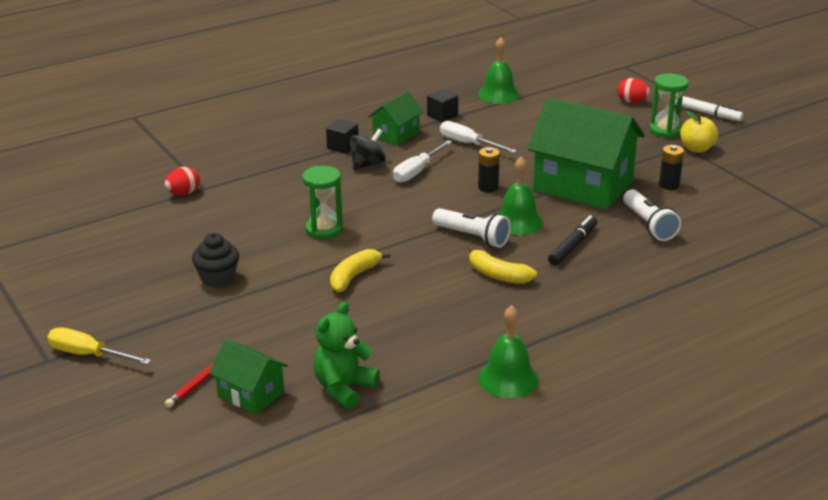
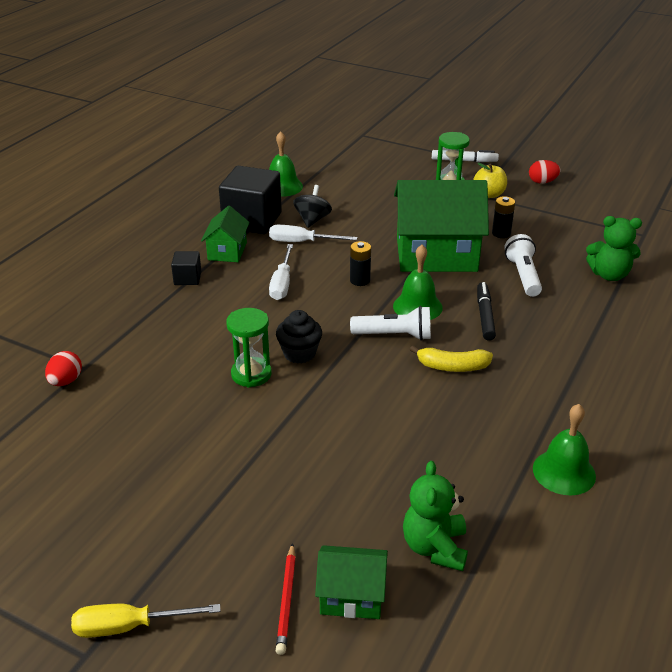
camera: 30 degrees left, 5 degrees up
black cupcake [192,233,239,288] -> black cupcake moved to [276,310,322,364]
yellow banana [330,249,391,292] -> none
black spinning top [349,128,386,170] -> black spinning top moved to [293,185,332,228]
black cube [427,89,458,122] -> black cube [219,166,282,234], size x2.08
red egg [617,78,650,103] -> red egg moved to [529,160,561,184]
white flashlight [623,189,681,241] -> white flashlight turned 135 degrees counterclockwise [504,234,542,297]
none -> green teddy bear [586,216,642,281]

